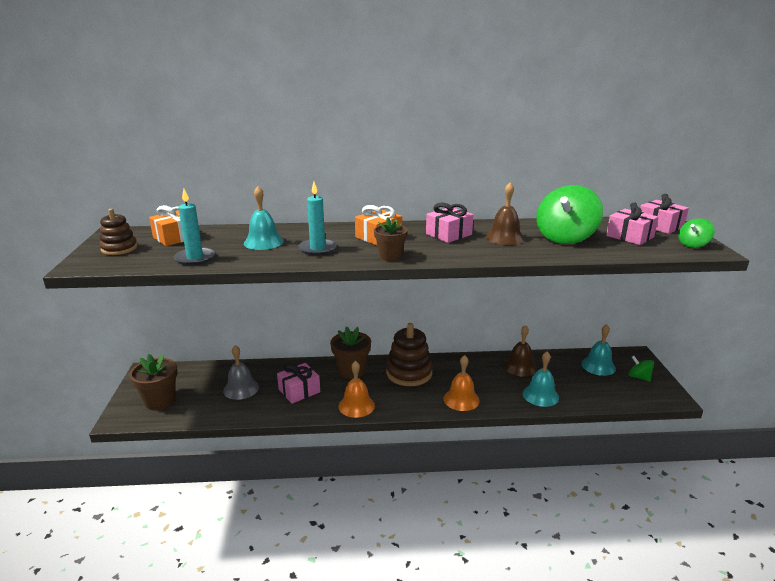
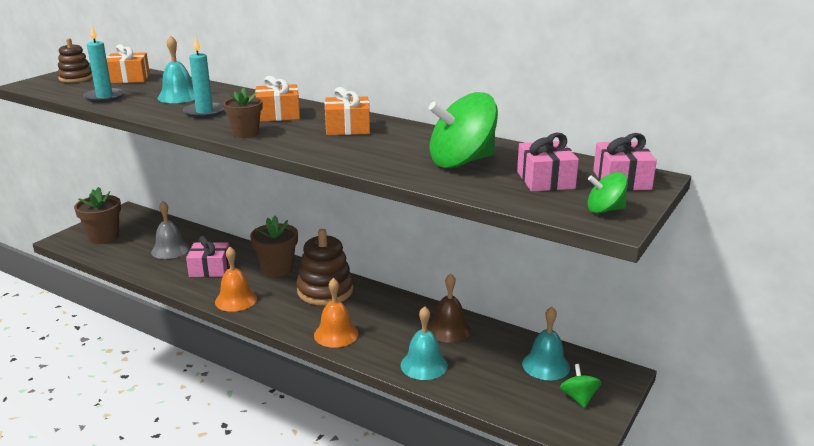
camera: 35 degrees right, 0 degrees up
pink gift [426,203,473,243] -> orange gift [325,87,370,135]
brown bell [485,182,524,245] -> none

